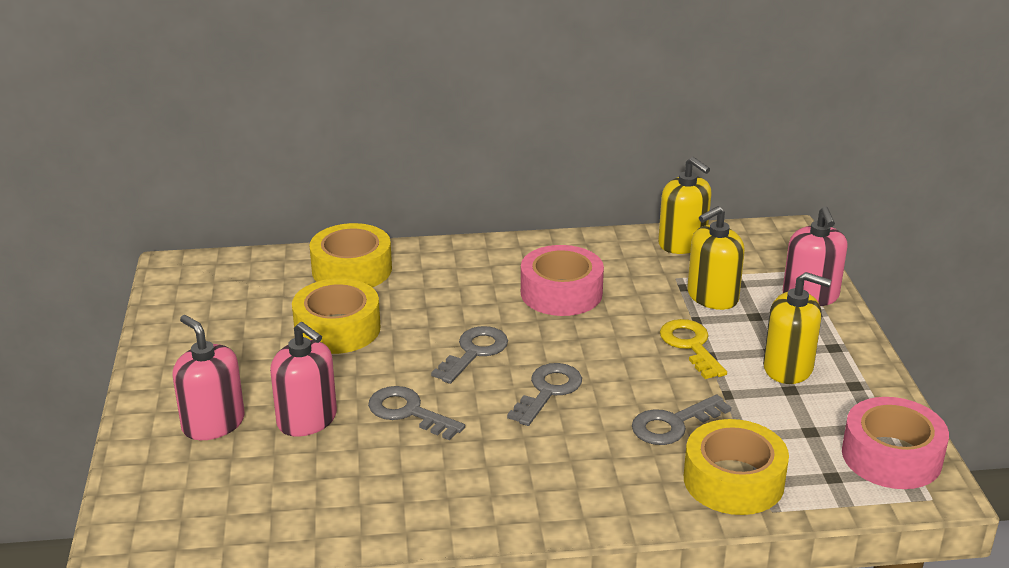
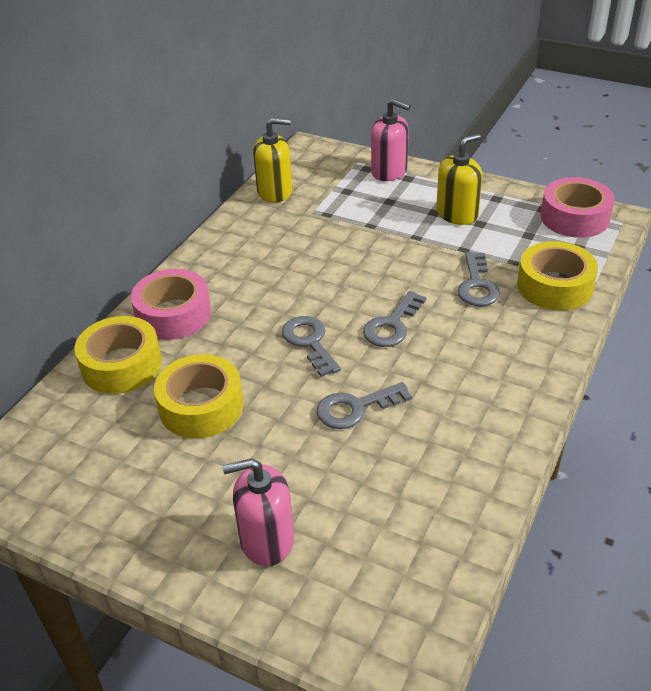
camera: 55 degrees left, 10 degrees up
pink soap dispenser [270,322,337,437] -> none
grey key [507,363,582,426] -> grey key turned 120 degrees counterclockwise [363,291,426,347]
pink tape [521,245,604,316] -> pink tape moved to [131,269,211,340]
yellow key [660,319,727,379] -> none
yellow soap dispenser [687,206,745,310] -> none

